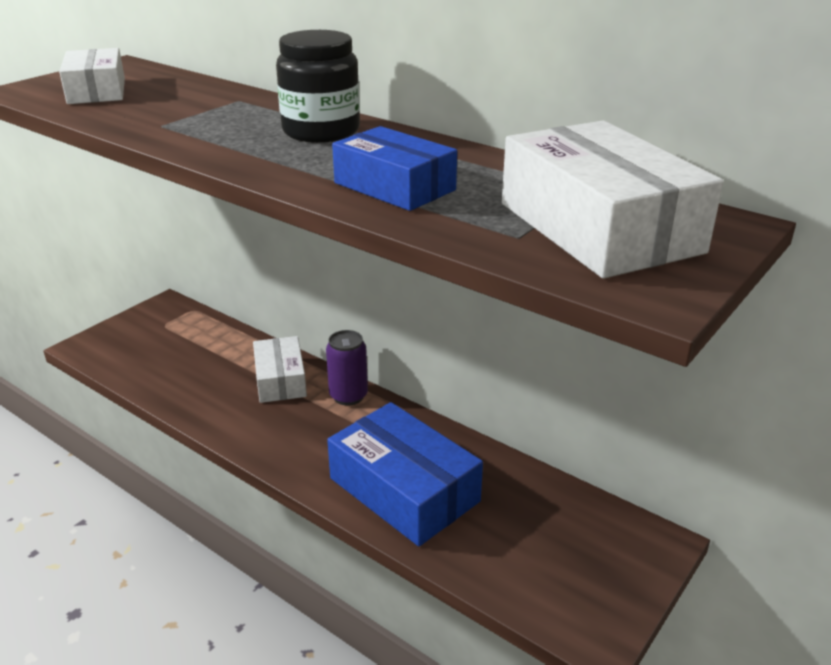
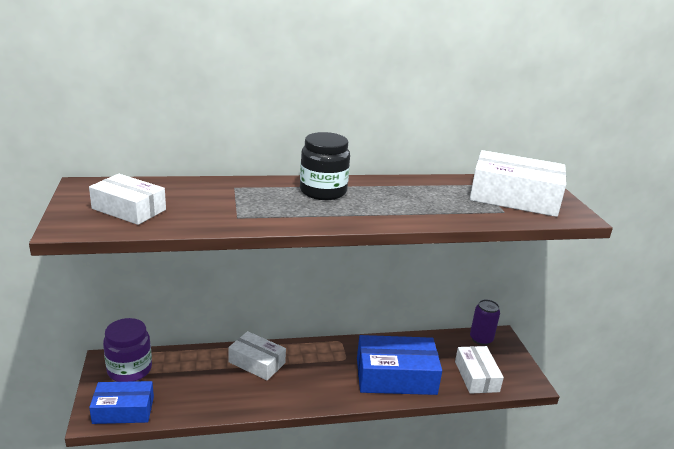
camera: 50 degrees left, 5 degrees down
purple can [326,330,368,406] -> purple can moved to [470,299,500,346]
blue box [332,126,457,211] -> blue box moved to [89,381,154,424]
none -> purple jar [103,318,152,382]
none -> white box [455,346,504,394]

